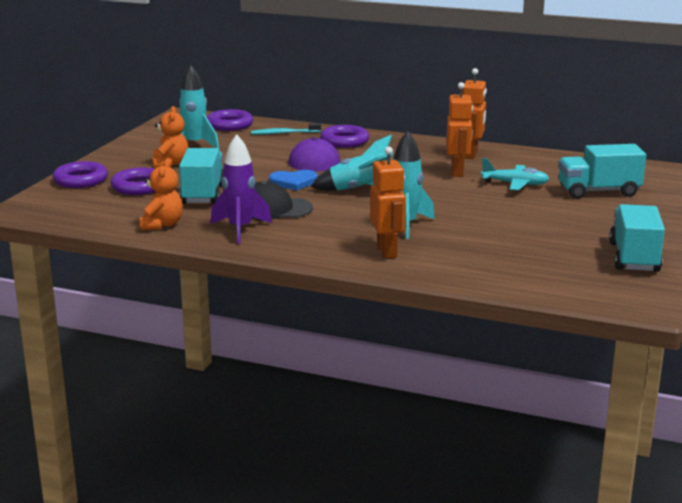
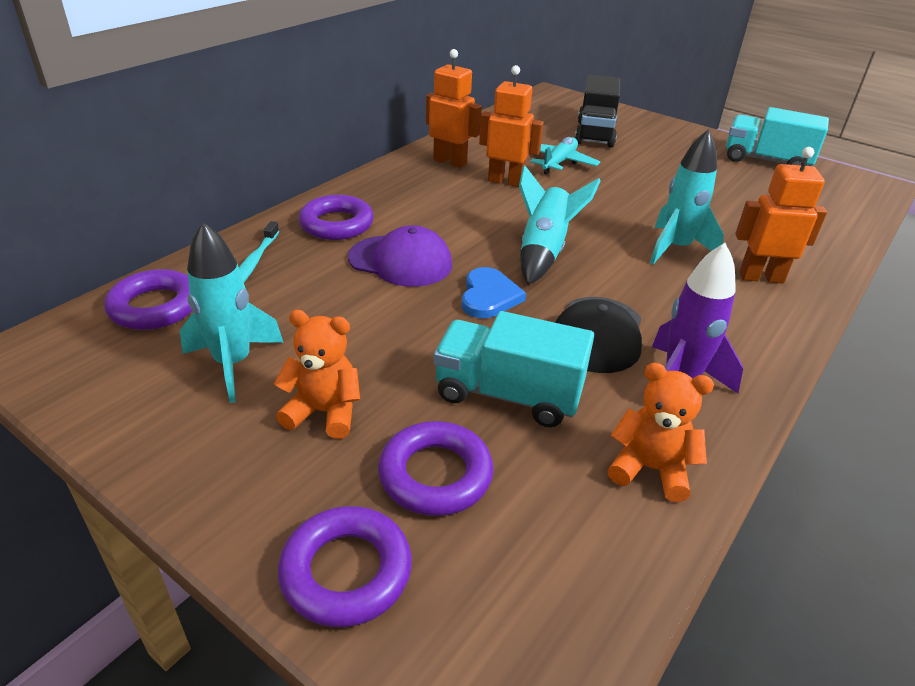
camera: 75 degrees left, 15 degrees up
turquoise truck [558,144,646,199] -> black truck [575,75,620,148]

